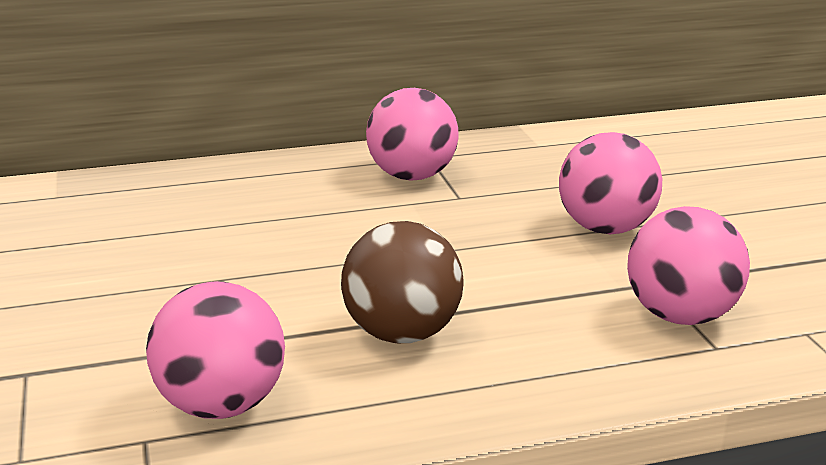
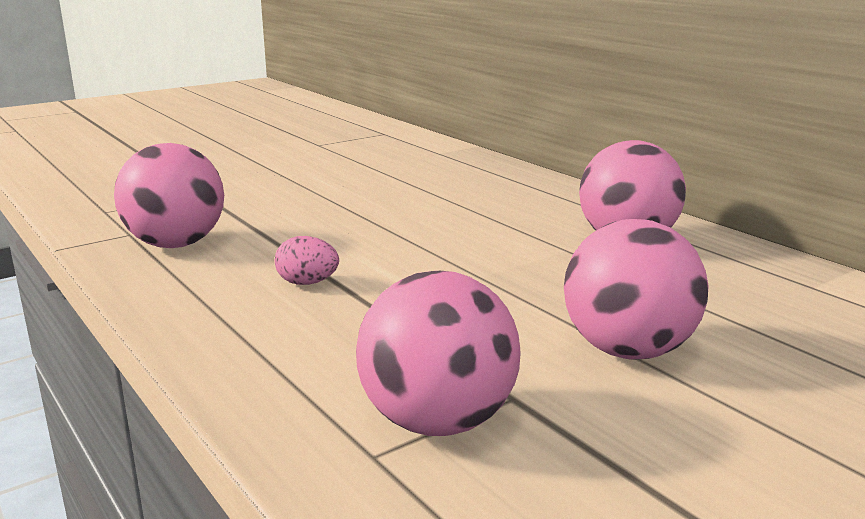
camera: 70 degrees right, 5 degrees down
brown ball [341,221,464,343] -> pink egg [275,236,339,285]

